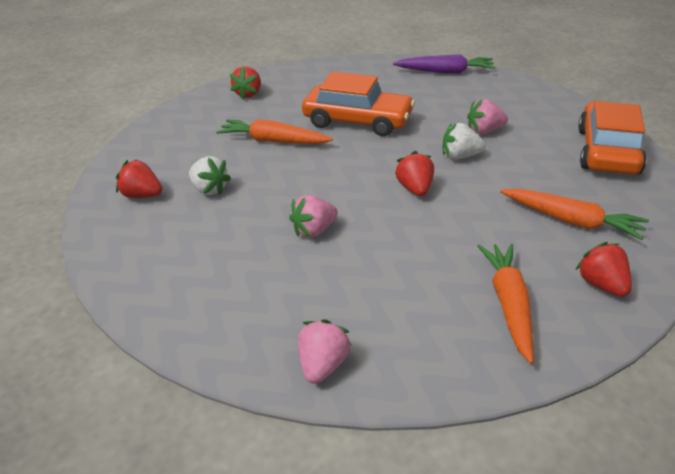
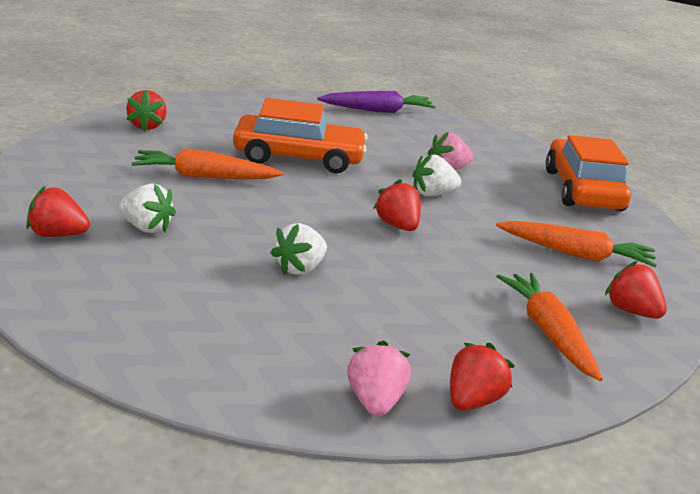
camera: 20 degrees left, 10 degrees down
pink strawberry [289,195,338,237] -> white strawberry [271,223,327,275]
none -> red strawberry [450,343,515,411]

